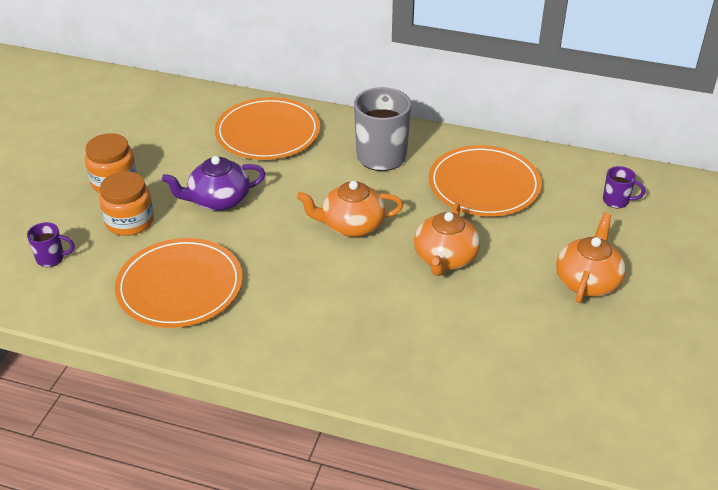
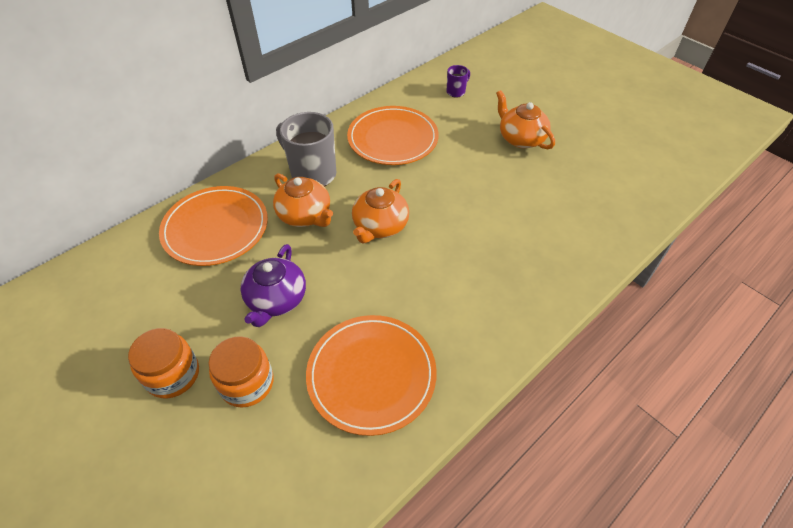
camera: 60 degrees left, 10 degrees up
purple mug [27,222,75,267] -> none
orange teapot [414,203,480,276] -> orange teapot moved to [273,173,333,227]

